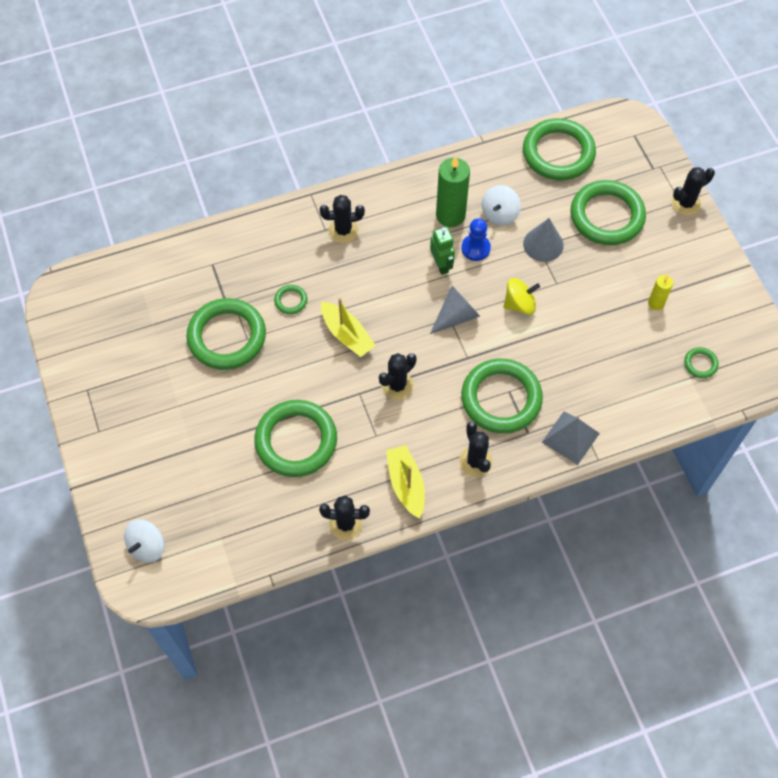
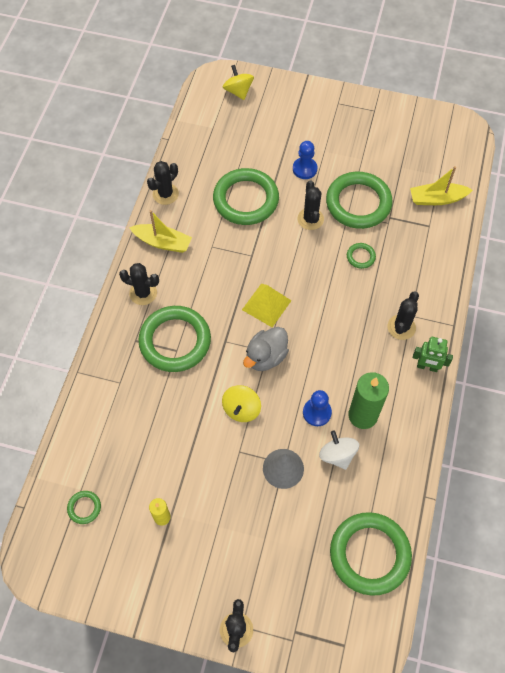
camera: 125 degrees right, 0 degrees up
white spinning top [124,520,164,562] -> yellow spinning top [223,65,254,100]
yellow boat [321,298,376,357] -> yellow boat moved to [410,166,473,205]
black cactus [379,353,416,400] -> black cactus moved to [297,181,324,230]
green robot [430,227,455,275] -> green robot moved to [413,337,453,372]
grey cone [430,286,480,334] -> grey duck [243,327,289,371]
grey pyramid [542,411,600,465] -> none
green ring [571,180,646,245] -> none
none -> yellow pyramid [242,283,292,327]
none -> blue pawn [293,141,317,179]

